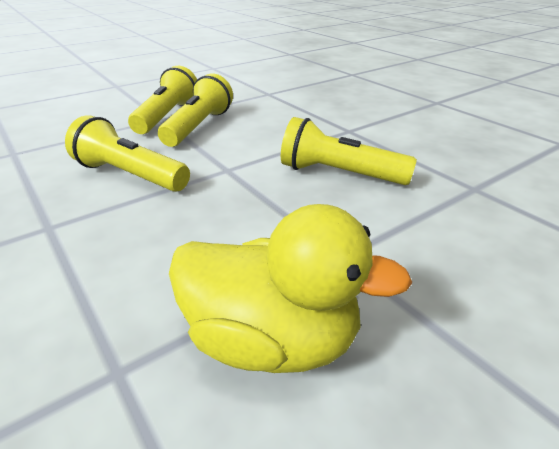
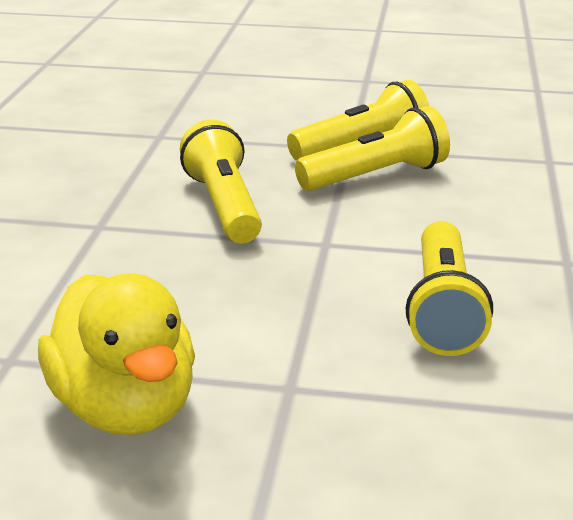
camera: 45 degrees right, 5 degrees down
yellow flashlight [281,117,417,185] -> yellow flashlight turned 150 degrees counterclockwise [406,221,493,356]

